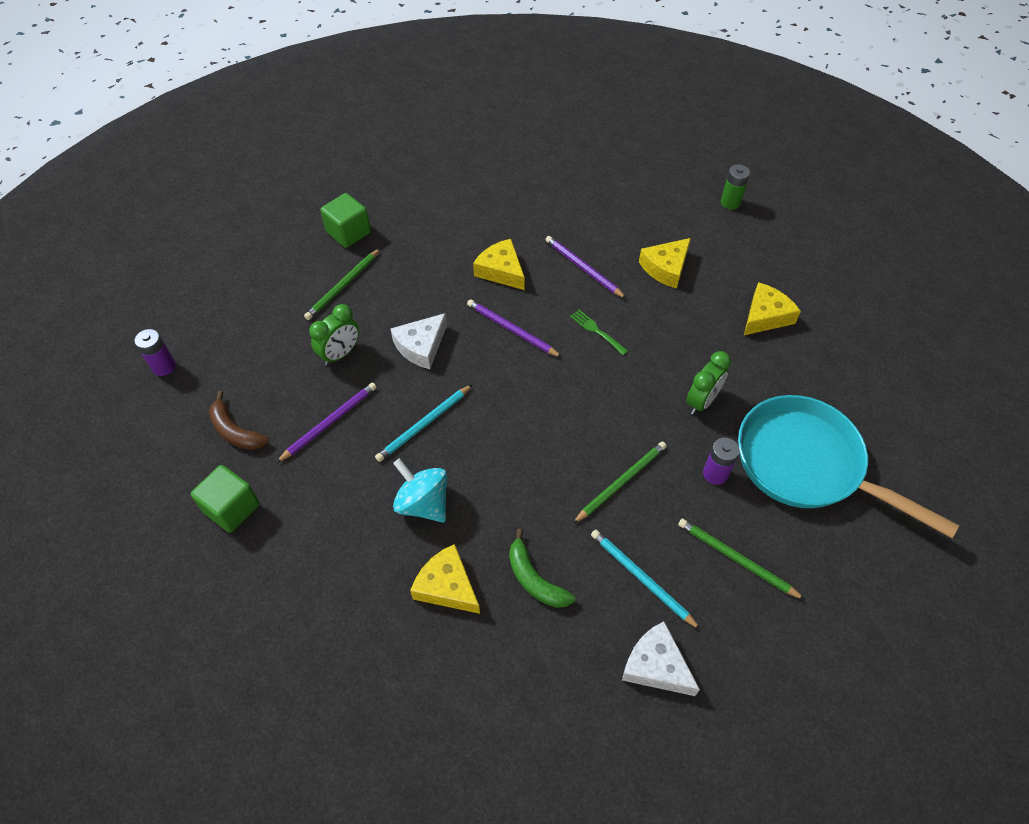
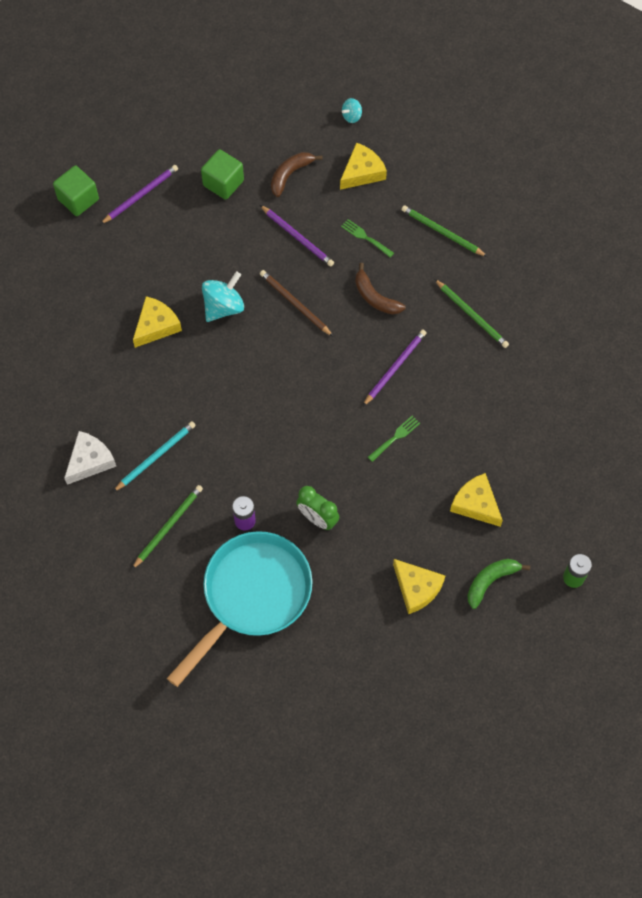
camera: 90 degrees right, 10 degrees up
purple battery [135,329,176,376] -> turquoise spinning top [342,98,362,123]
green clock [309,304,359,365] -> green fork [341,219,394,258]
green cube [320,193,371,248] -> green cube moved to [53,166,99,216]
turquoise pencil [375,385,472,462] -> brown pencil [260,270,333,336]
white cheese [390,313,447,369] -> brown banana [355,263,405,314]
yellow cheese [473,239,525,290] -> yellow cheese moved to [340,143,387,190]
green banana [509,529,575,608] -> green banana moved to [467,559,530,609]
purple pencil [545,236,627,299] -> purple pencil moved to [101,165,178,224]
green pencil [573,442,667,523] -> green pencil moved to [435,279,509,348]

